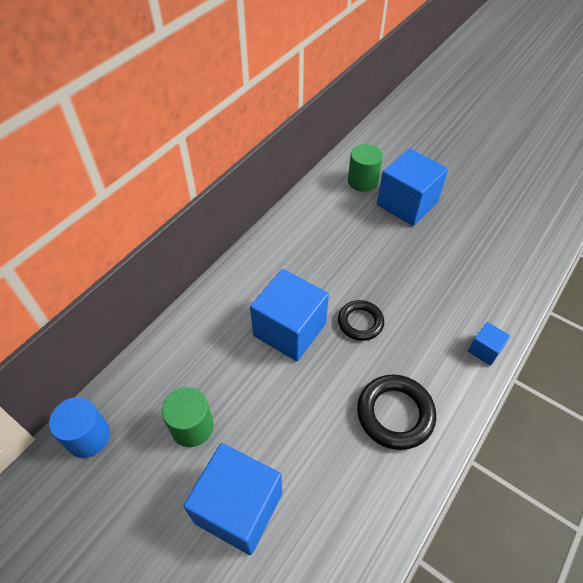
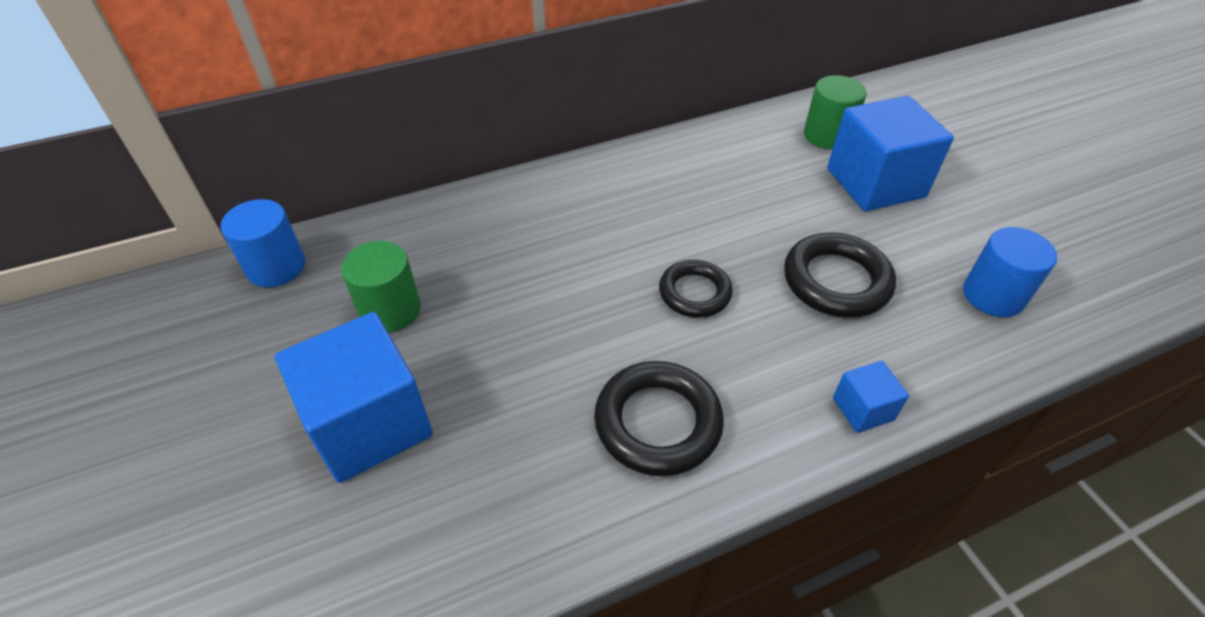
camera: 30 degrees right, 5 degrees down
blue cube [250,269,329,361] -> none
none -> black ring [784,233,896,318]
none -> blue cylinder [963,227,1057,317]

